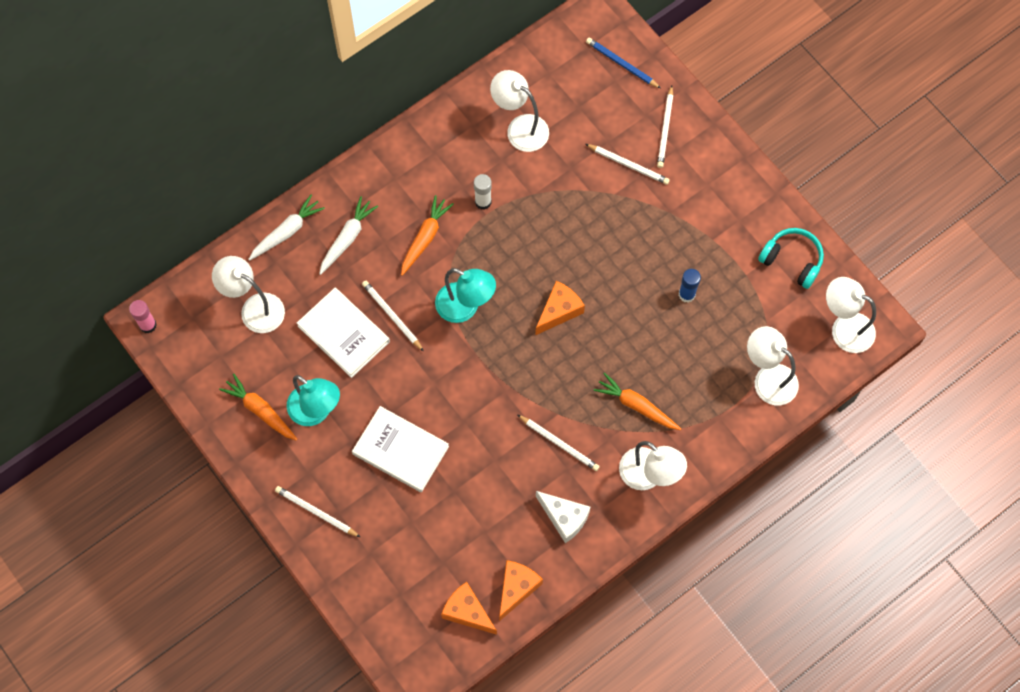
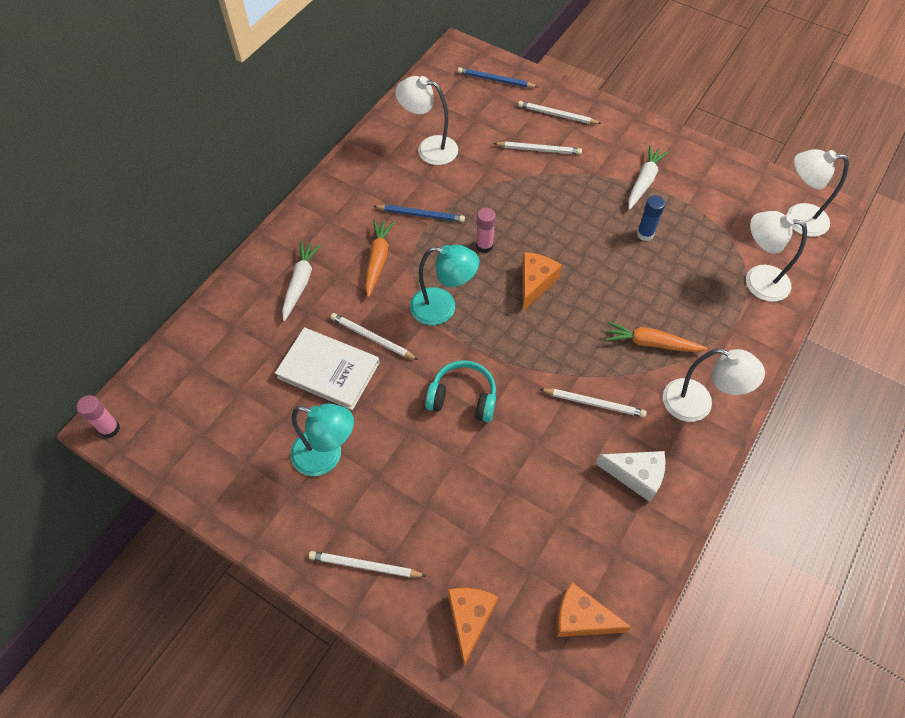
camera: 20 degrees left, 10 degrees down
white lamp [212,256,285,333] -> none
orange carrot [219,374,297,441] -> none
white carrot [248,195,325,261] -> white carrot moved to [628,145,668,210]
white book [352,406,449,492] -> none
white glue stick [474,174,492,210] -> blue pencil [373,205,465,222]
orange cheese [499,560,543,621] -> orange cheese moved to [448,588,498,666]
white pencil [657,85,673,168] -> white pencil turned 120 degrees clockwise [518,101,602,124]
turquoise headphones [758,228,824,289] -> turquoise headphones moved to [425,360,496,422]
none -> pink glue stick [476,208,496,253]

